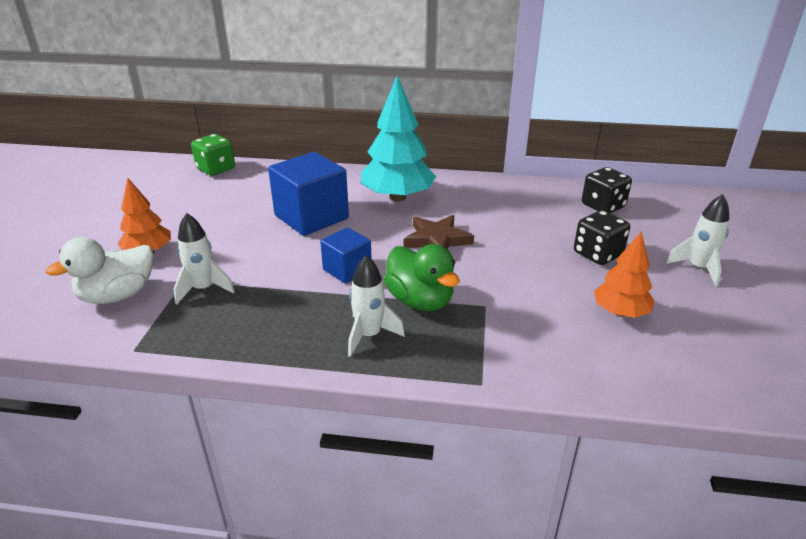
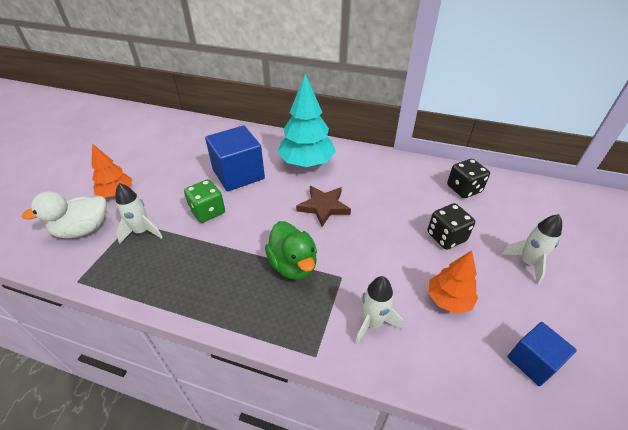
camera: 10 degrees right, 10 degrees up
green dice [191,134,235,176] -> green dice moved to [184,179,225,223]
blue cube [320,227,372,284] -> blue cube moved to [507,322,577,386]
white rocket [348,255,405,357] -> white rocket moved to [355,276,403,344]

